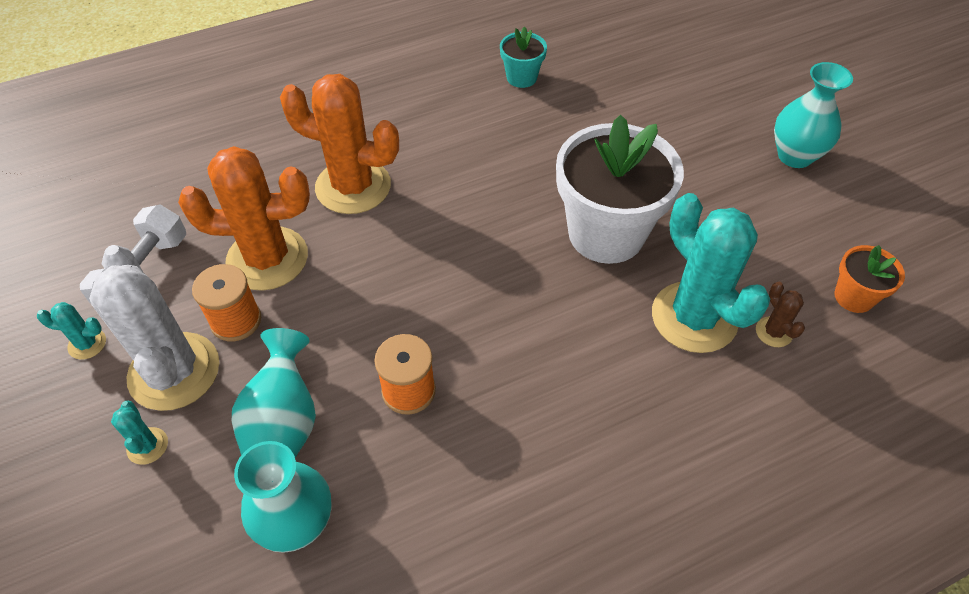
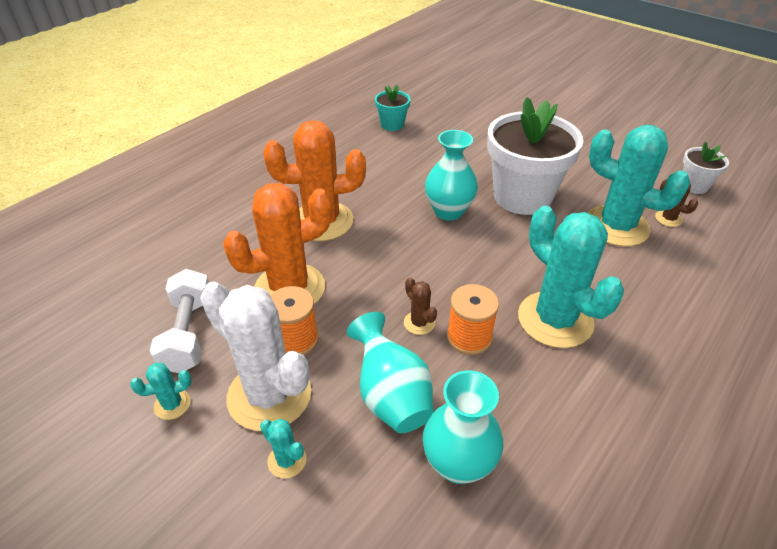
camera: 25 degrees left, 10 degrees down
turquoise vase [774,62,853,168] -> turquoise vase moved to [425,130,478,221]
orange flower pot [834,245,905,313] -> white flower pot [683,142,729,194]
none -> brown cactus [404,277,437,335]
none -> turquoise cactus [518,206,624,348]

